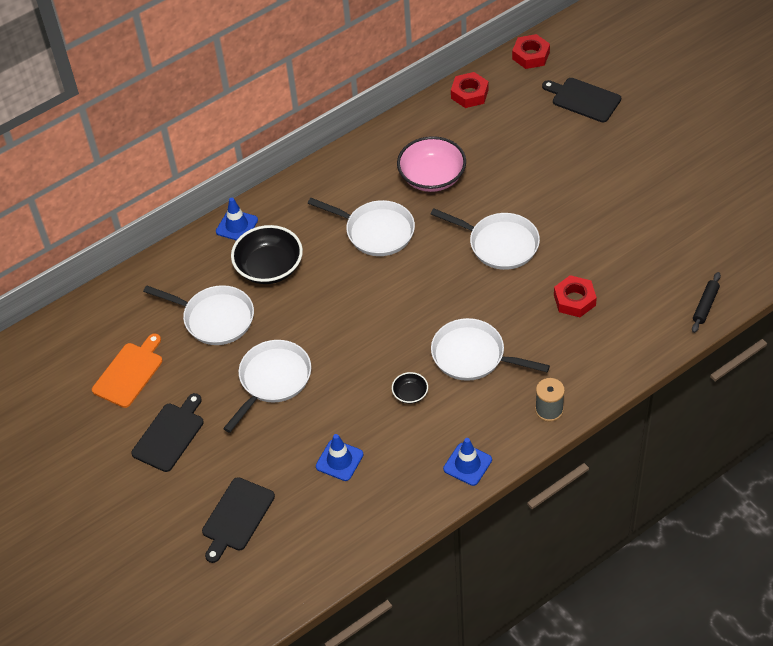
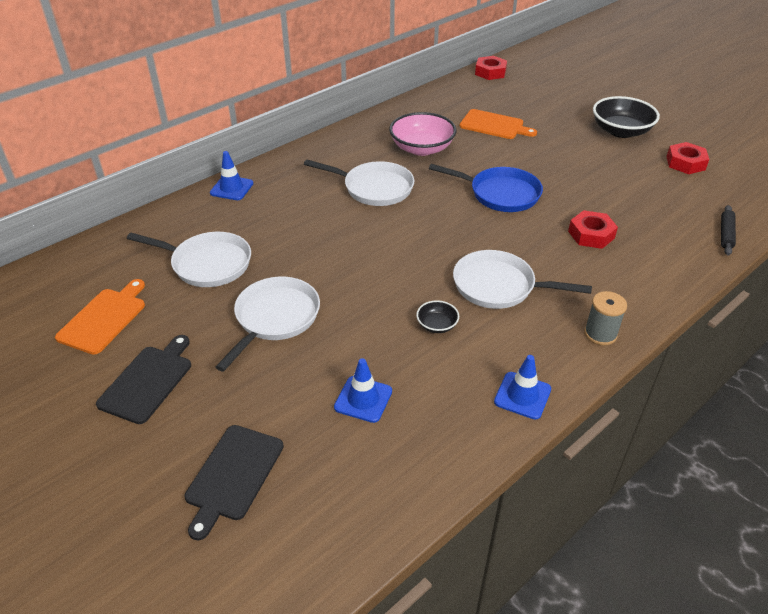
camera: 10 degrees left, 10 degrees down
black bowl [231,225,303,284] -> black bowl moved to [593,96,660,138]
white pan [431,208,540,270] -> blue pan [429,164,543,212]
red nut [451,72,489,108] -> red nut moved to [666,142,709,174]
black cutting board [542,78,621,122] -> none
none -> orange cutting board [460,109,537,139]

